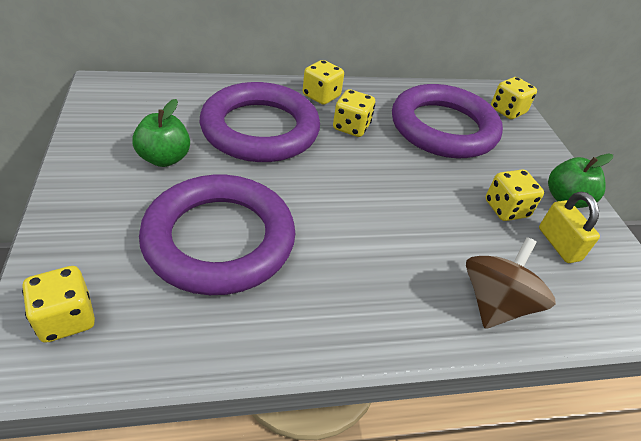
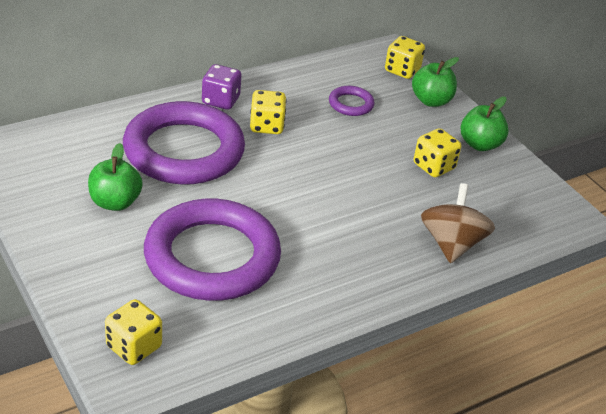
camera: 20 degrees left, 5 degrees down
yellow dice [303,60,344,105] -> purple dice [202,64,242,110]
purple ring [392,84,503,158] -> purple ring [329,86,375,116], size x0.42
yellow padlock [539,192,600,263] -> none
none -> green apple [412,57,459,107]

